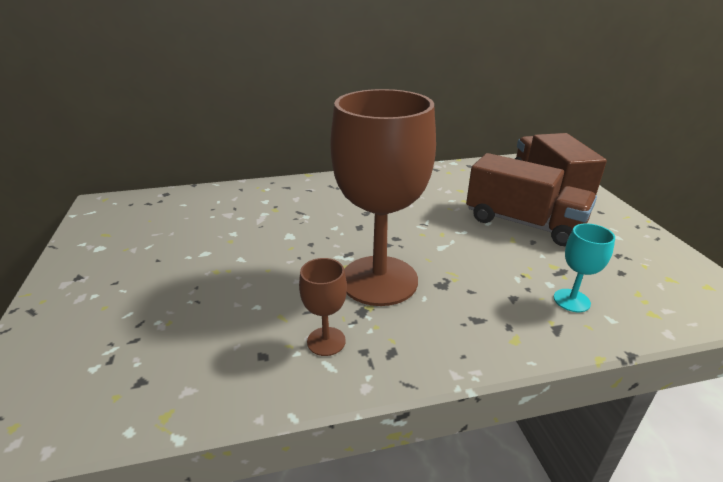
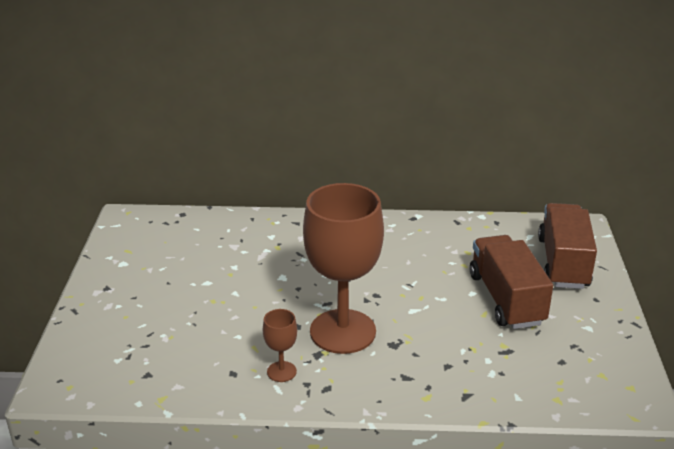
camera: 15 degrees right, 0 degrees up
brown truck [466,153,597,246] -> brown truck turned 150 degrees counterclockwise [470,235,553,329]
turquoise goblet [554,223,615,312] -> none

